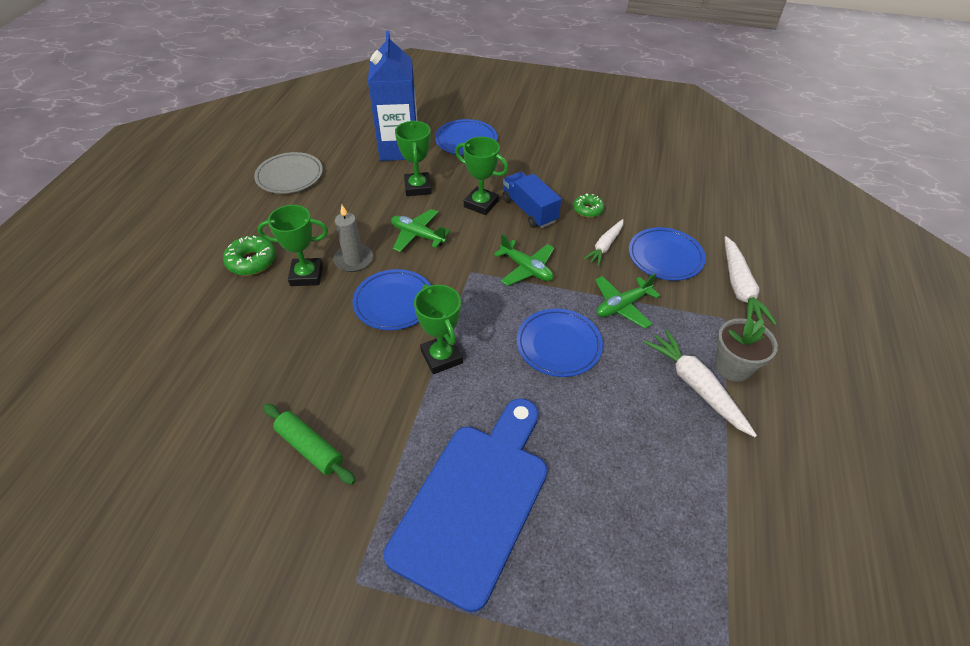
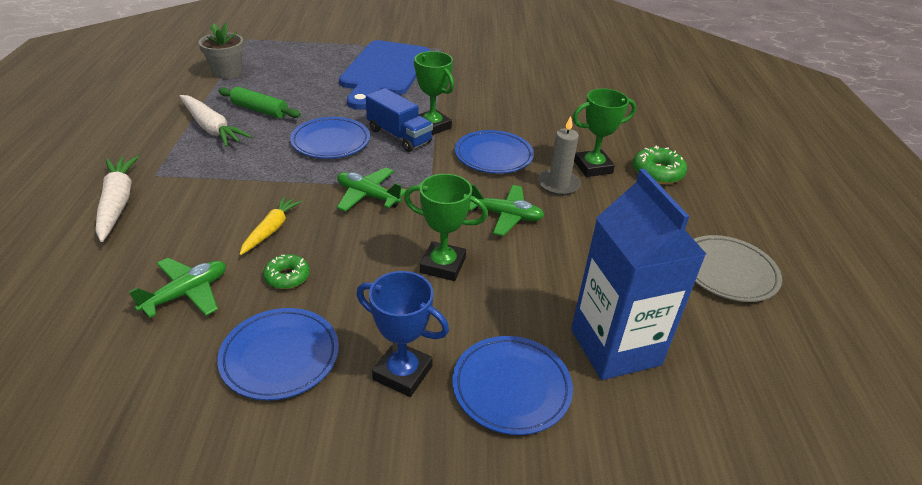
camera: 165 degrees right, 10 degrees down
green rolling pin [263,404,356,485] -> green rolling pin moved to [218,87,301,118]
green trophy [395,121,432,196] -> none
blue truck [503,172,561,228] -> blue truck moved to [366,88,433,152]
white carrot [583,219,623,266] -> yellow carrot [239,196,302,255]
green plane [595,274,660,328] -> green plane moved to [129,258,226,318]
blue plate [629,227,706,281] -> blue plate moved to [217,308,339,400]
grey flower pot [715,318,778,382] -> grey flower pot moved to [198,23,244,79]
none -> blue trophy [356,271,449,397]

